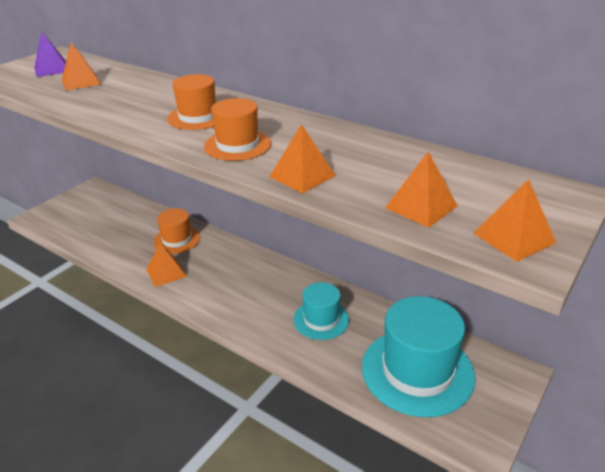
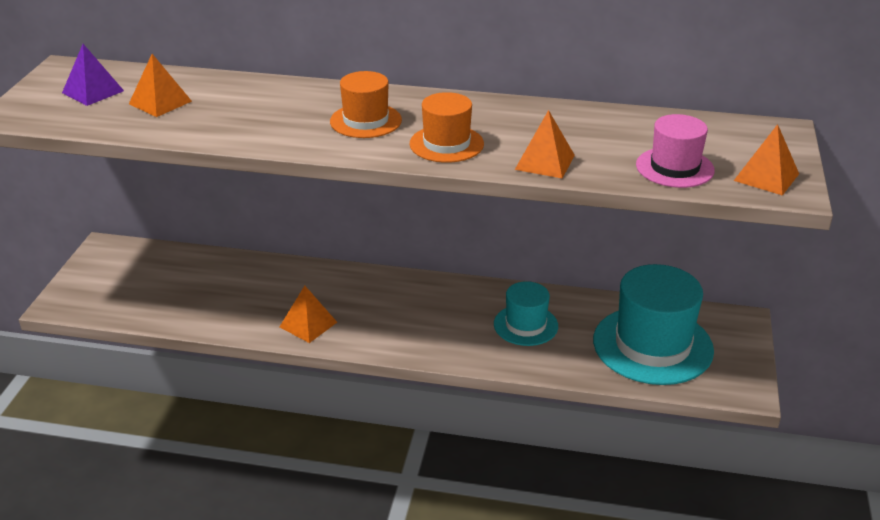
camera: 25 degrees left, 0 degrees up
orange hat [153,208,200,254] -> none
orange pyramid [385,151,458,228] -> pink hat [636,114,715,188]

